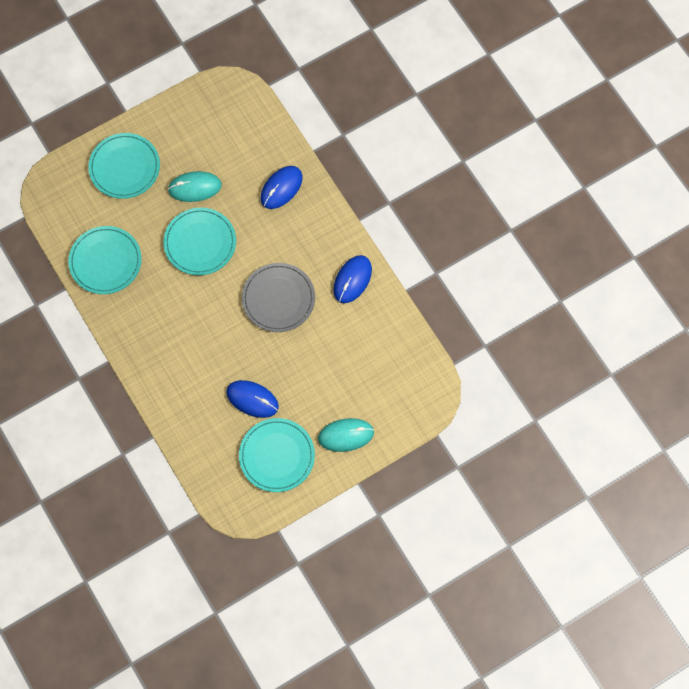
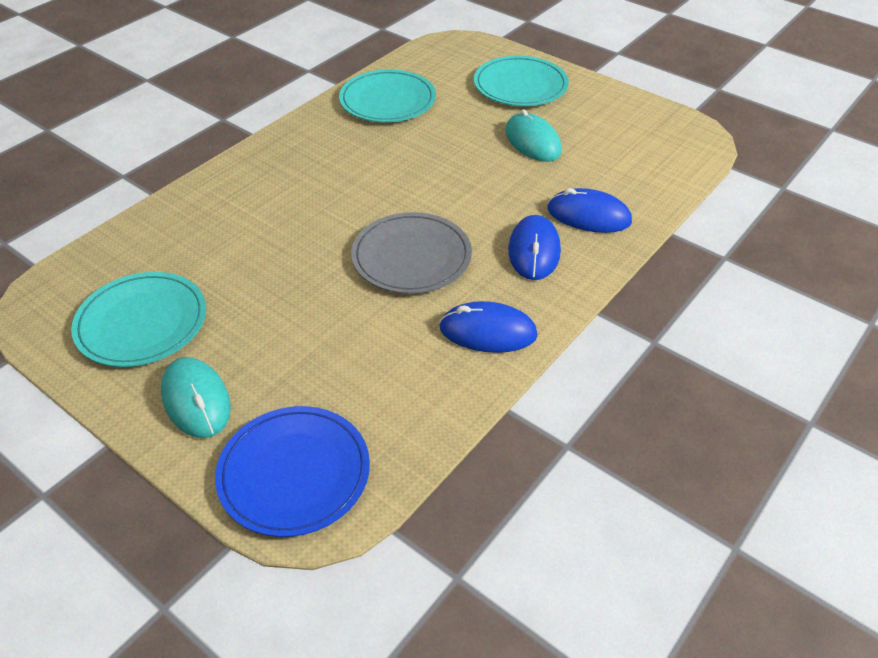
camera: 70 degrees right, 25 degrees down
turquoise plate [163,208,236,275] -> none
blue mouse [226,380,279,418] -> blue mouse moved to [508,215,561,280]
none -> blue plate [215,406,370,537]

